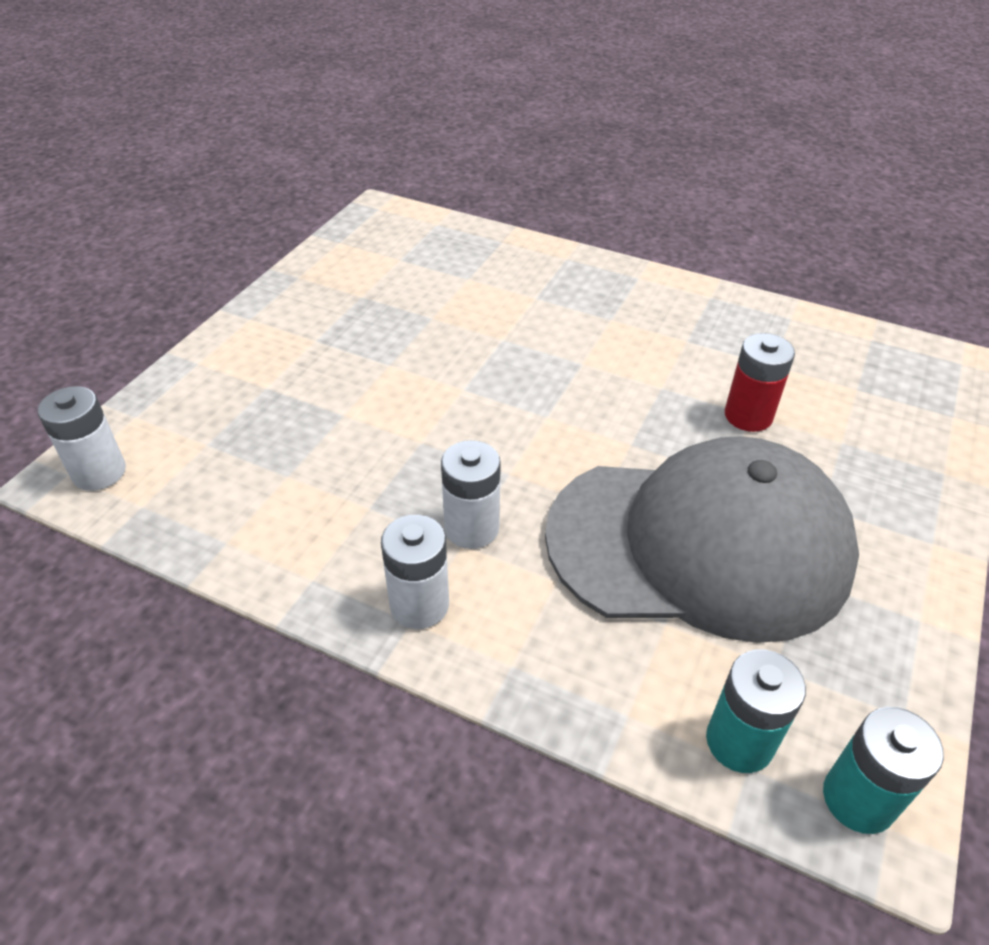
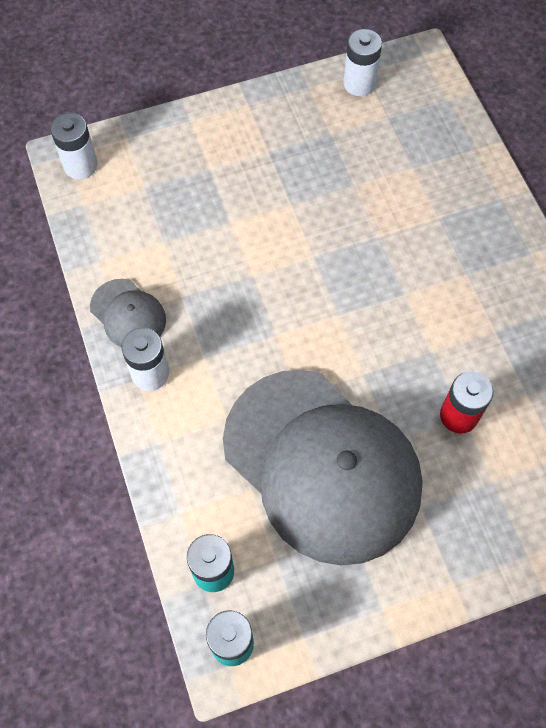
camera: 45 degrees right, 20 degrees up
white battery [441,440,501,549] -> white battery moved to [343,29,382,96]
none -> grey cap [90,279,166,347]

